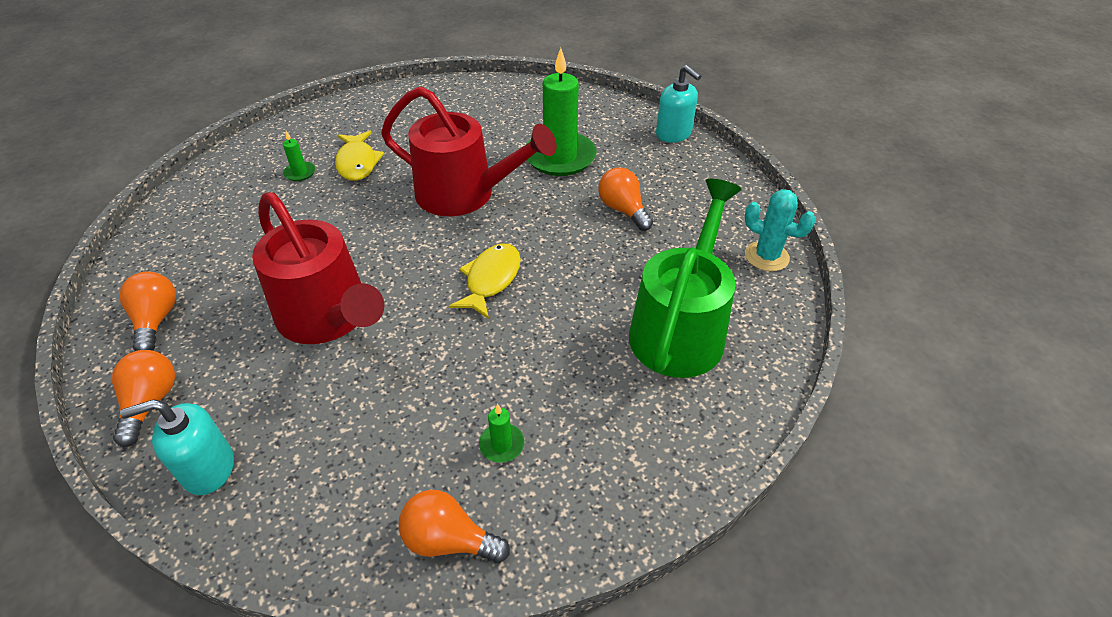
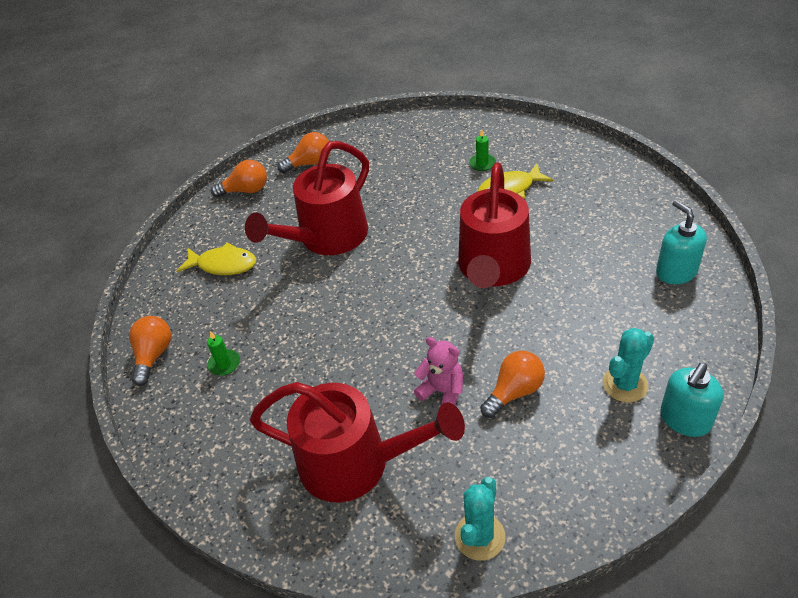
camera: 85 degrees right, 0 degrees up
turquoise soap dispenser [120,399,234,495] -> turquoise soap dispenser moved to [656,200,707,284]
yellow fish [449,243,521,319] -> yellow fish moved to [176,242,256,275]
green candle [527,48,597,176] -> none
green watering can [629,179,742,378] -> red watering can [250,382,465,503]
none -> pink teddy bear [414,337,463,406]
none -> turquoise cactus [603,328,654,402]

